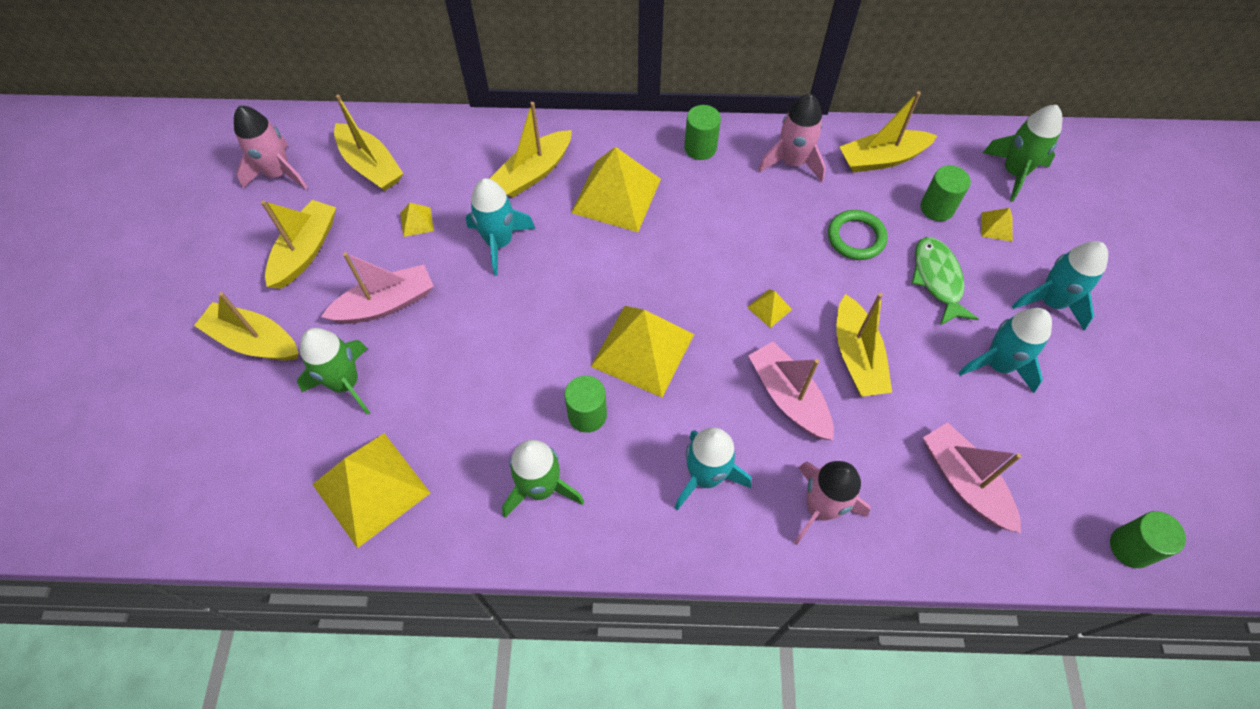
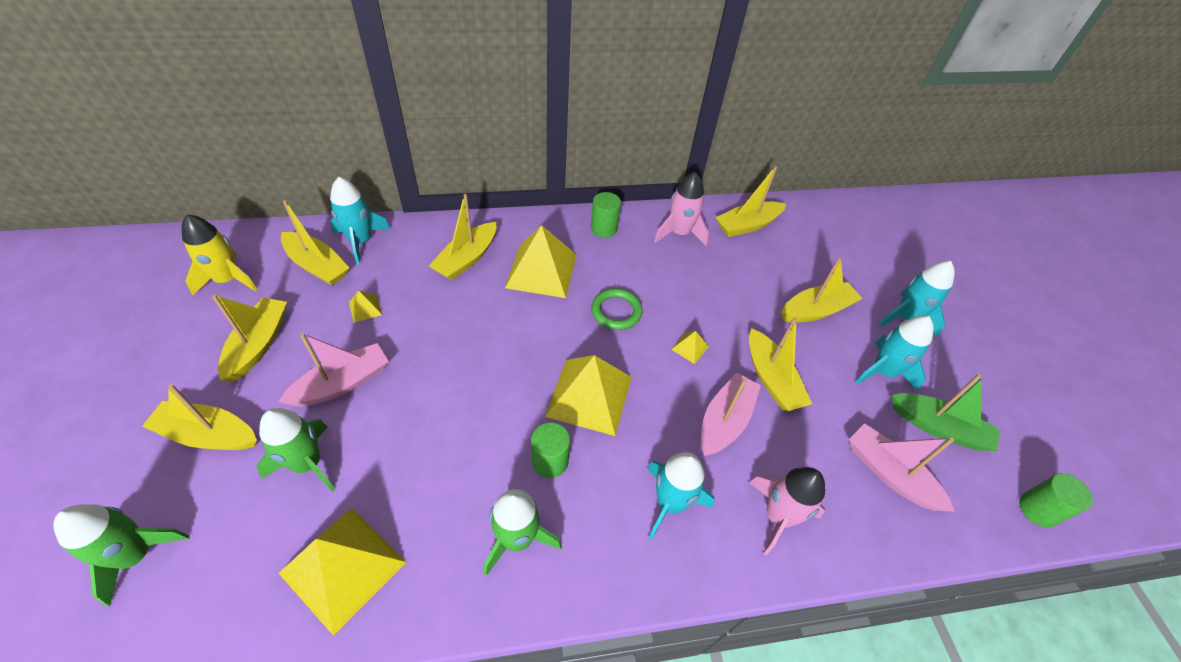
camera: 15 degrees left, 10 degrees down
pink rocket [234,106,308,190] -> yellow rocket [182,214,258,296]
turquoise rocket [466,178,535,276] -> turquoise rocket moved to [330,177,391,265]
pink boat [748,341,834,440] -> pink boat turned 75 degrees clockwise [701,372,761,456]
green ring [828,210,888,260] -> green ring moved to [591,288,643,330]
green fish [912,237,978,325] -> yellow boat [781,257,862,322]
green cylinder [920,165,971,221] -> none
yellow pyramid [981,208,1013,242] -> none
green rocket [983,105,1063,202] -> green rocket moved to [53,504,189,606]
none -> green boat [892,374,1000,451]

